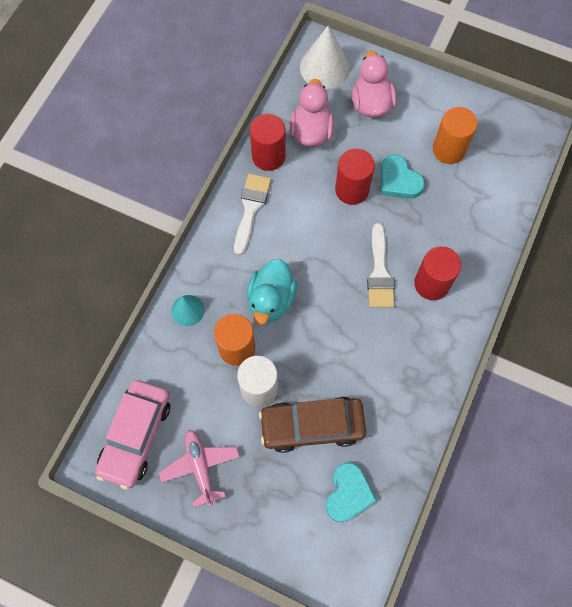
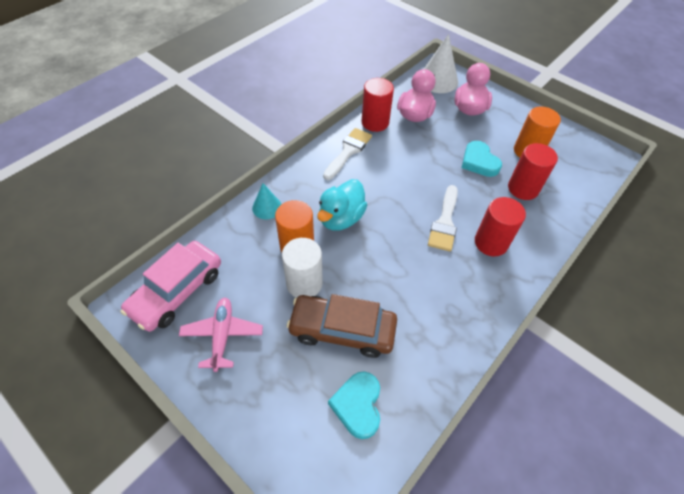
camera: 15 degrees right, 15 degrees down
turquoise heart [326,462,377,522] -> turquoise heart turned 150 degrees clockwise [328,371,380,439]
red cylinder [335,148,375,205] -> red cylinder moved to [508,143,558,200]

